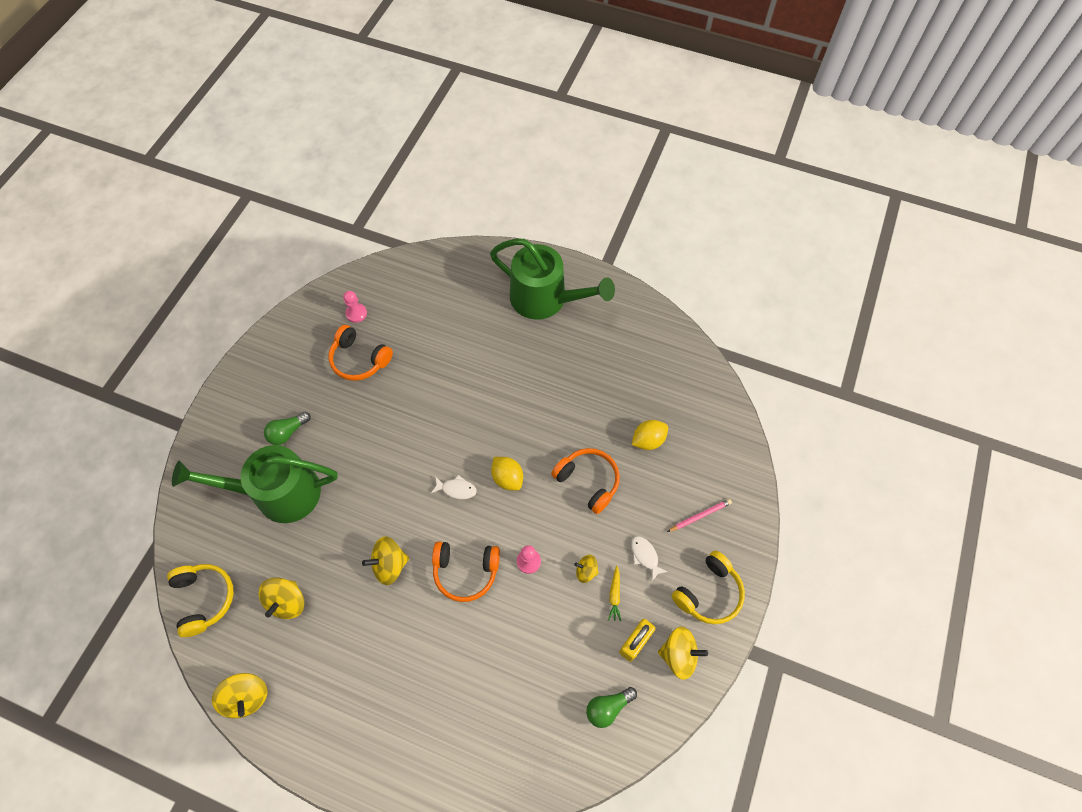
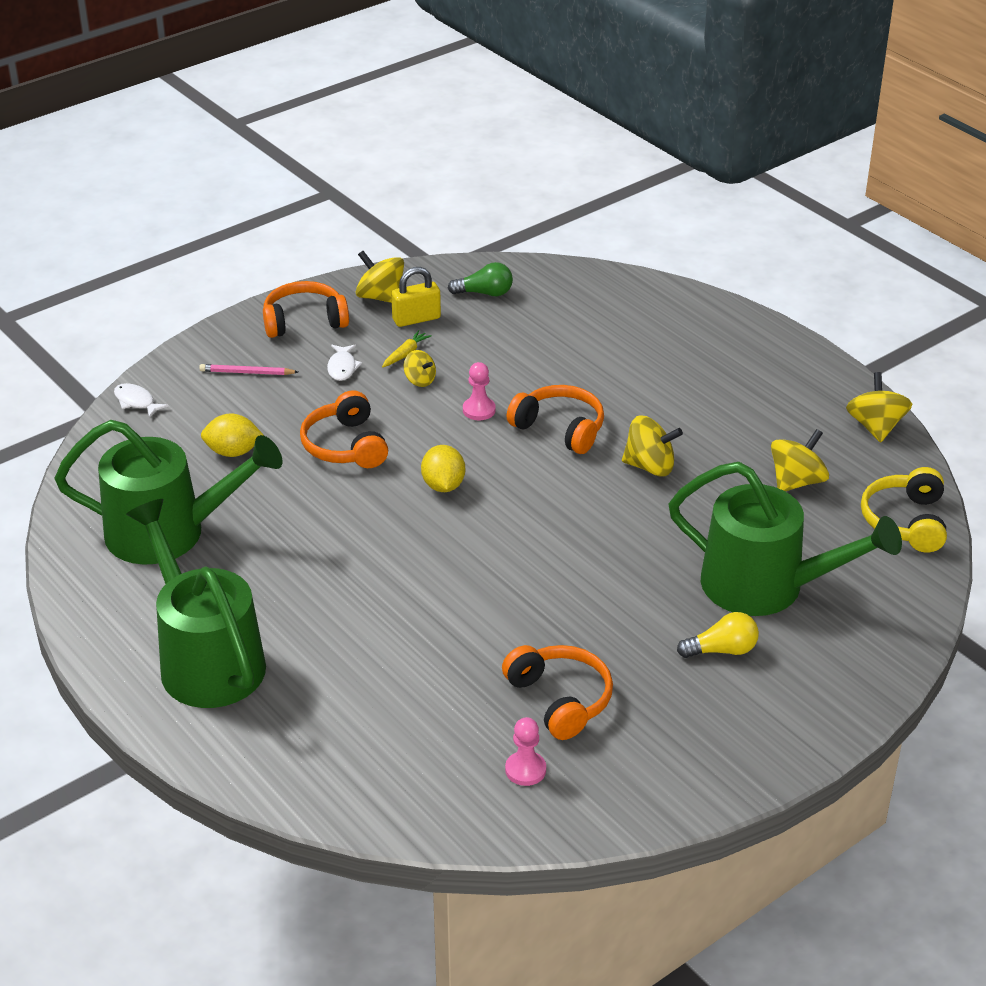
camera: 150 degrees left, 25 degrees down
green light bulb [264,412,311,445] -> yellow light bulb [677,612,759,658]
white fish [431,475,477,499] -> white fish moved to [114,383,169,418]
yellow headphones [671,551,745,624] -> orange headphones [263,281,349,338]
none -> green watering can [54,420,283,564]

